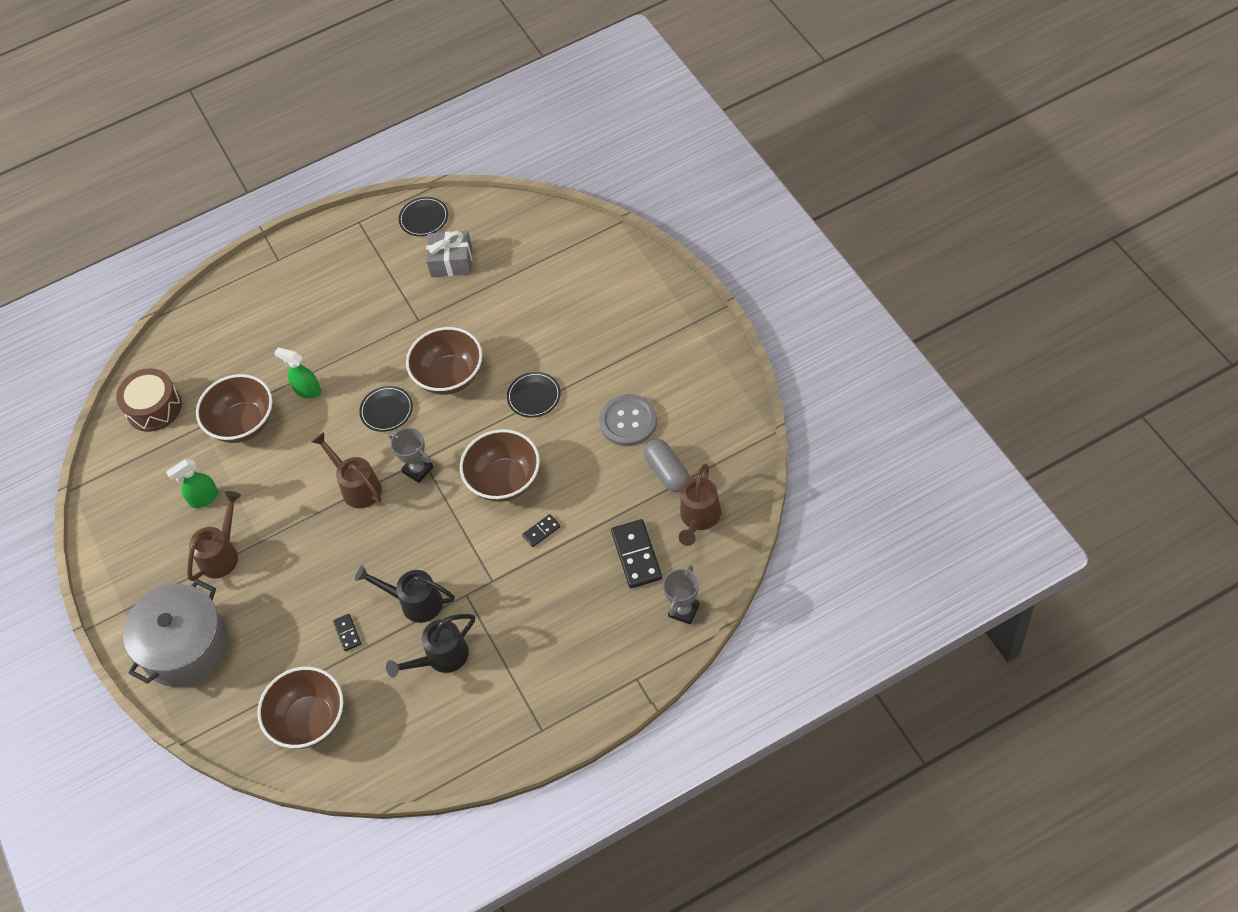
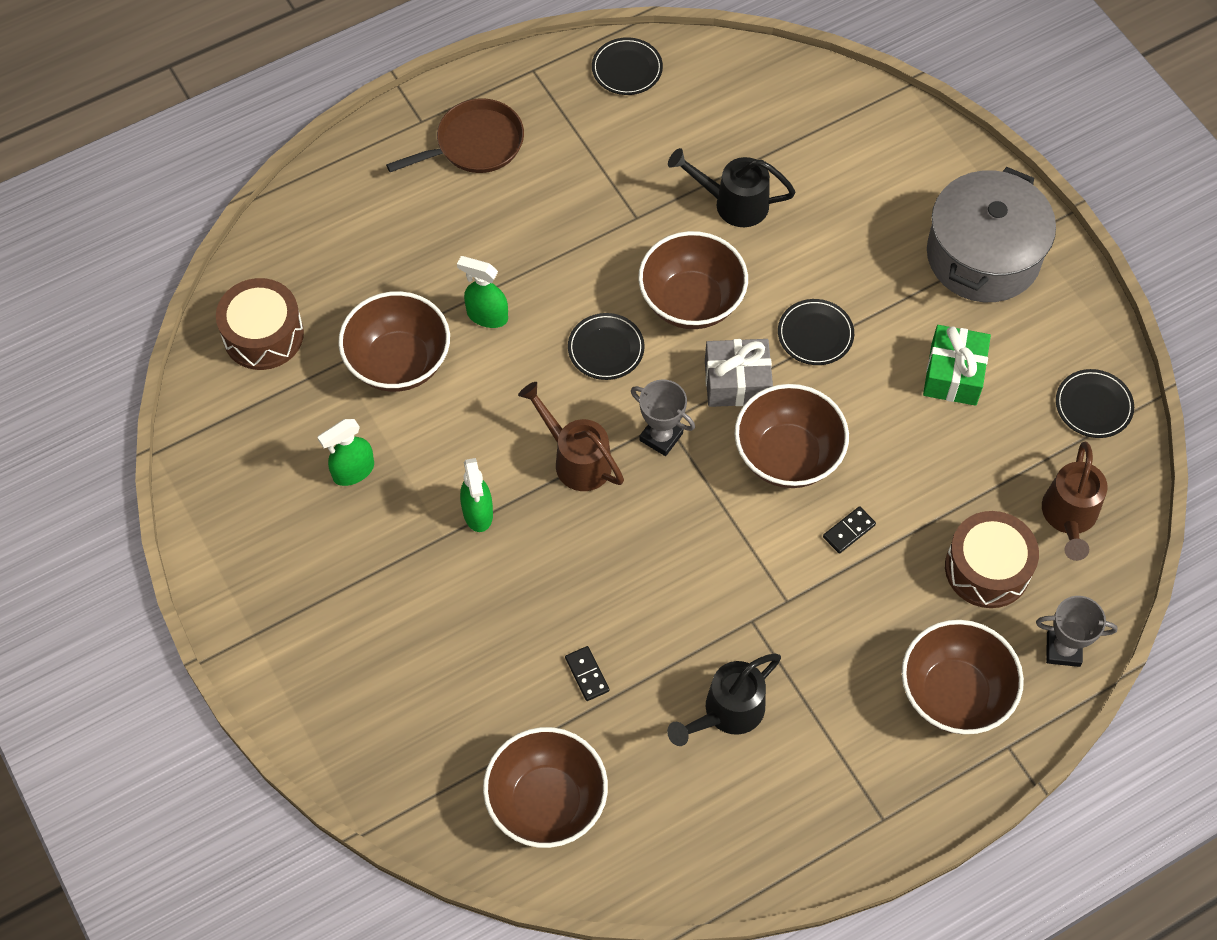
camera: 10 degrees left, 5 degrees up
grey pot [123,579,228,687] -> grey pot moved to [927,167,1056,302]
brown watering can [187,491,241,581] -> none
black watering can [355,565,455,623] -> black watering can moved to [668,148,796,227]
grey gift [426,231,472,277] -> grey gift moved to [705,339,773,407]
grey button [599,394,657,446] -> green gift [923,325,991,406]
black domino [611,519,662,588] -> brown drum [945,511,1039,608]
grey capsule [644,439,690,492] -> none
grey trophy [663,565,700,625] -> grey trophy turned 75 degrees clockwise [1036,596,1118,667]
none -> brown pan [386,98,524,173]
none -> green spray bottle [460,458,493,532]
none -> brown bowl [902,620,1024,734]
none -> black plate [1056,369,1134,438]

